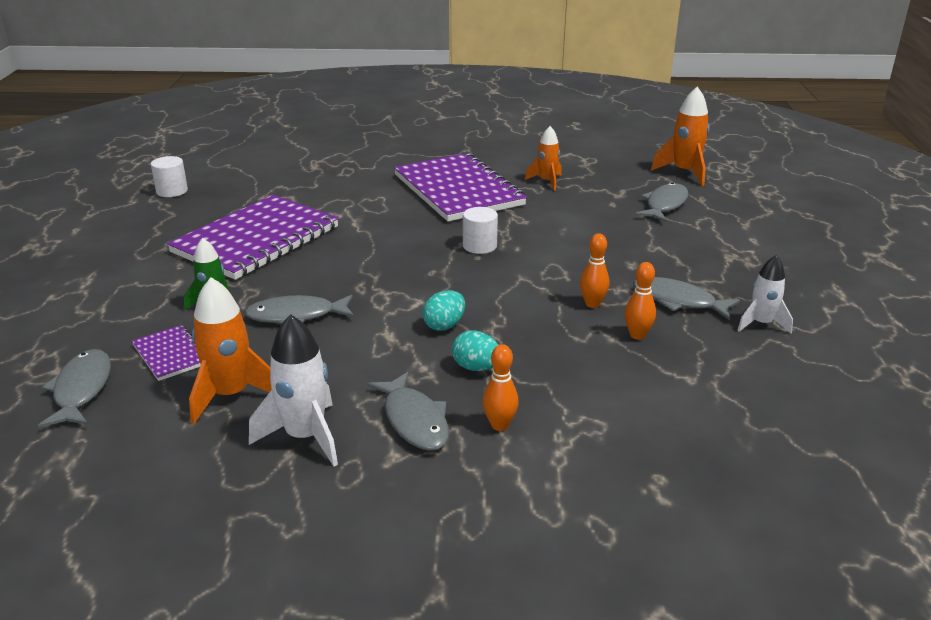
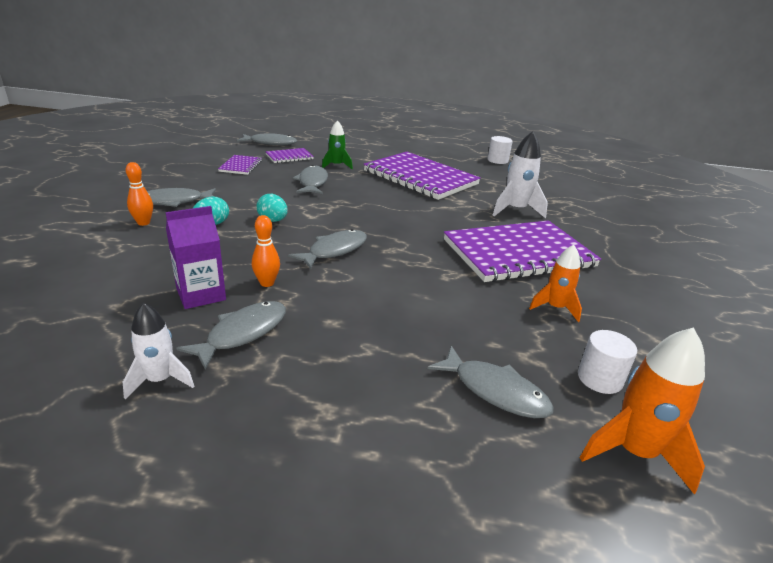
camera: 95 degrees right, 0 degrees up
orange rocket [189,277,271,424] -> purple notebook [218,155,262,175]
white rocket [249,314,338,466] -> white rocket moved to [493,131,548,218]
white cylinder [463,207,498,254] -> white cylinder moved to [578,330,637,394]
orange bowling pin [625,262,656,340] -> purple carton [165,206,226,309]
none -> grey fish [288,229,367,269]

